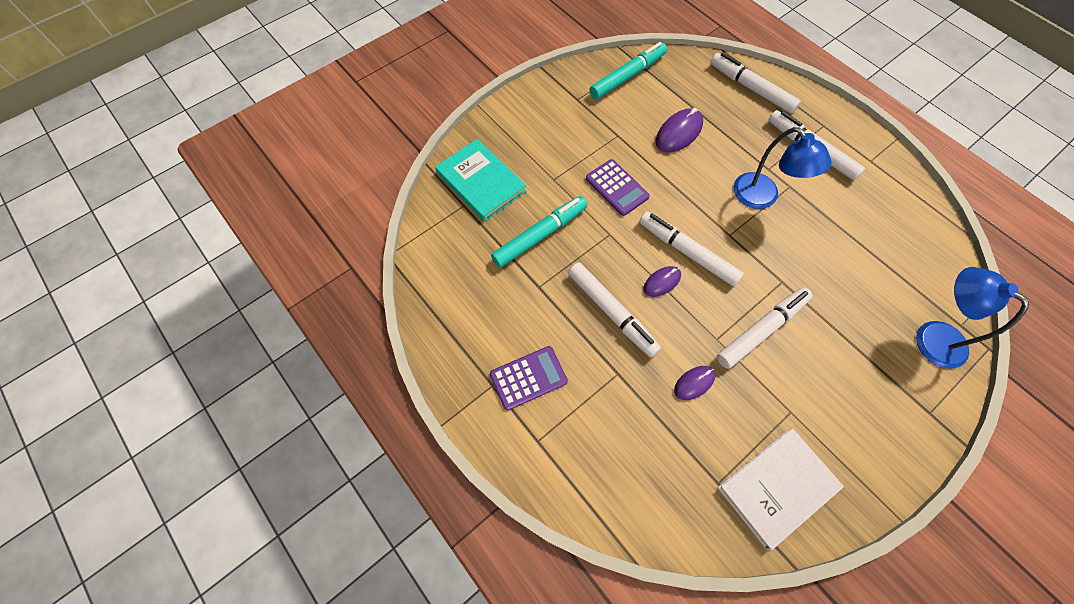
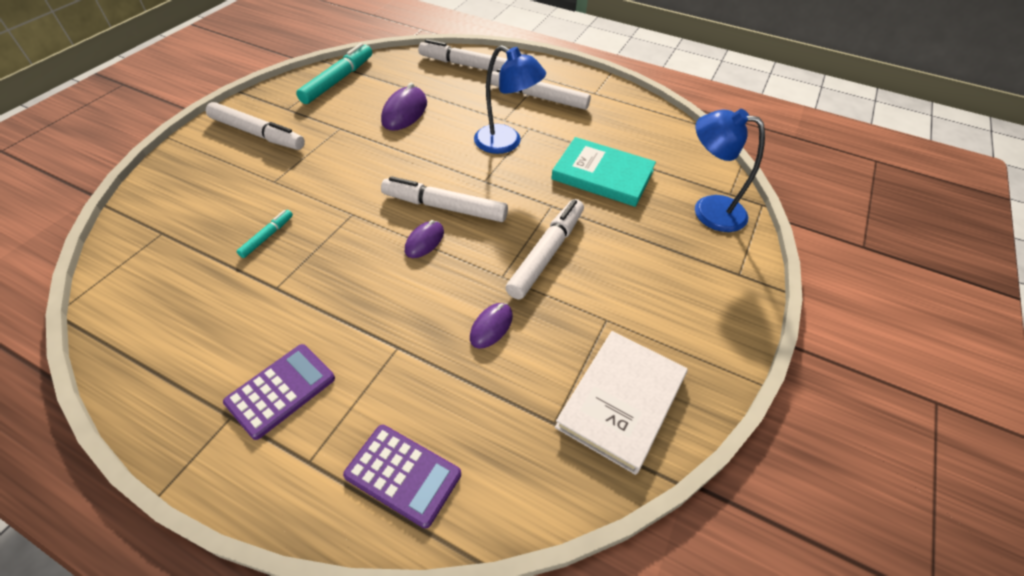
camera: 25 degrees left, 15 degrees down
turquoise book [435,139,526,222] -> turquoise book moved to [551,137,656,207]
turquoise marker [491,196,587,267] -> turquoise marker [236,210,293,258], size x0.50
white marker [568,262,661,357] -> white marker moved to [206,102,305,150]
purple calculator [586,159,650,216] -> purple calculator moved to [343,425,461,529]

